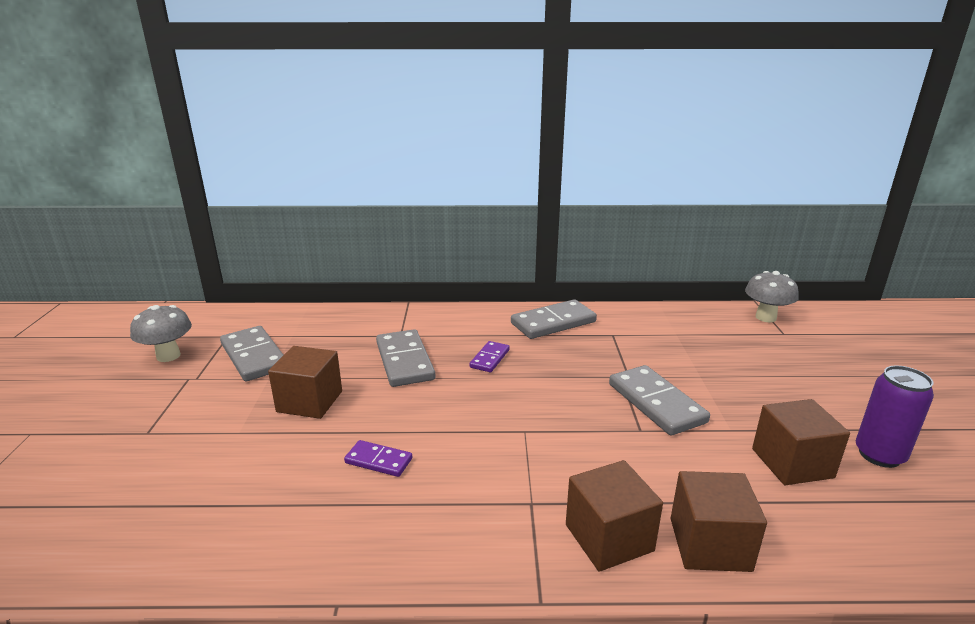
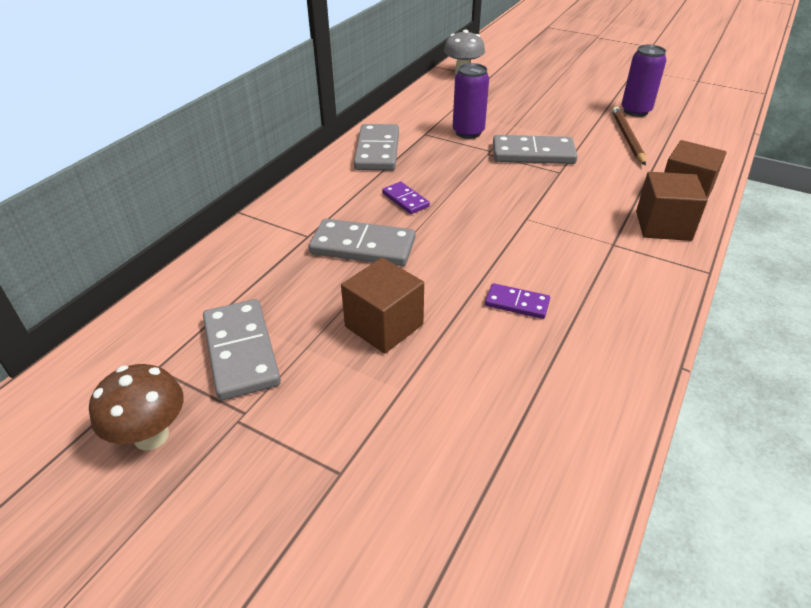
camera: 60 degrees left, 15 degrees up
grey mushroom [130,305,192,362] -> brown mushroom [89,364,184,450]
grey domino [220,326,283,381] -> grey domino turned 75 degrees clockwise [203,299,281,400]
purple domino [344,440,412,477] -> purple domino turned 60 degrees clockwise [485,283,550,319]
brown cube [752,399,850,485] -> brown pencil [612,106,646,166]
none -> purple can [453,63,489,139]

